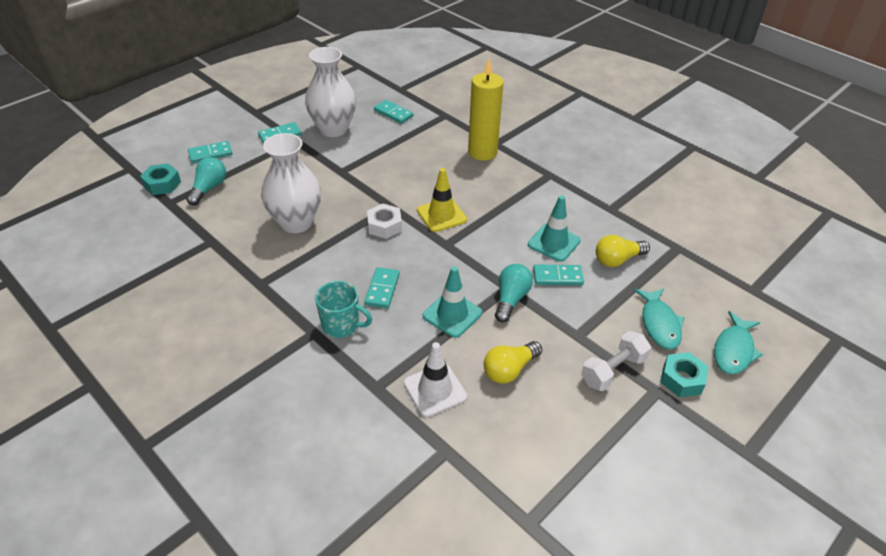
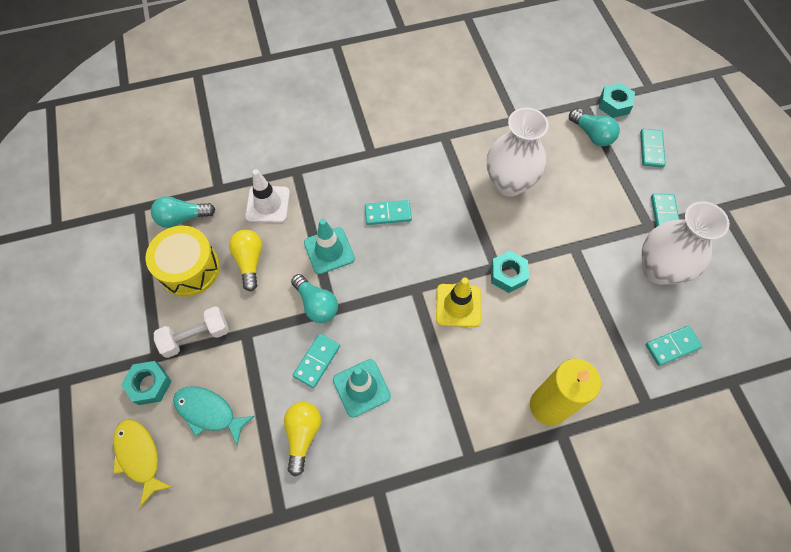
camera: 120 degrees right, 20 degrees up
turquoise mug [315,281,372,338] -> none
turquoise domino [364,267,400,308] -> turquoise domino turned 45 degrees counterclockwise [365,200,412,225]
white nut [367,204,402,239] -> none
white dumbbell [581,331,651,391] -> white dumbbell turned 75 degrees clockwise [154,307,229,358]
turquoise fish [714,311,763,375] -> yellow fish [113,419,172,507]
none -> yellow drum [145,226,220,297]
none -> turquoise light bulb [151,196,216,228]
none -> turquoise nut [491,251,529,293]

